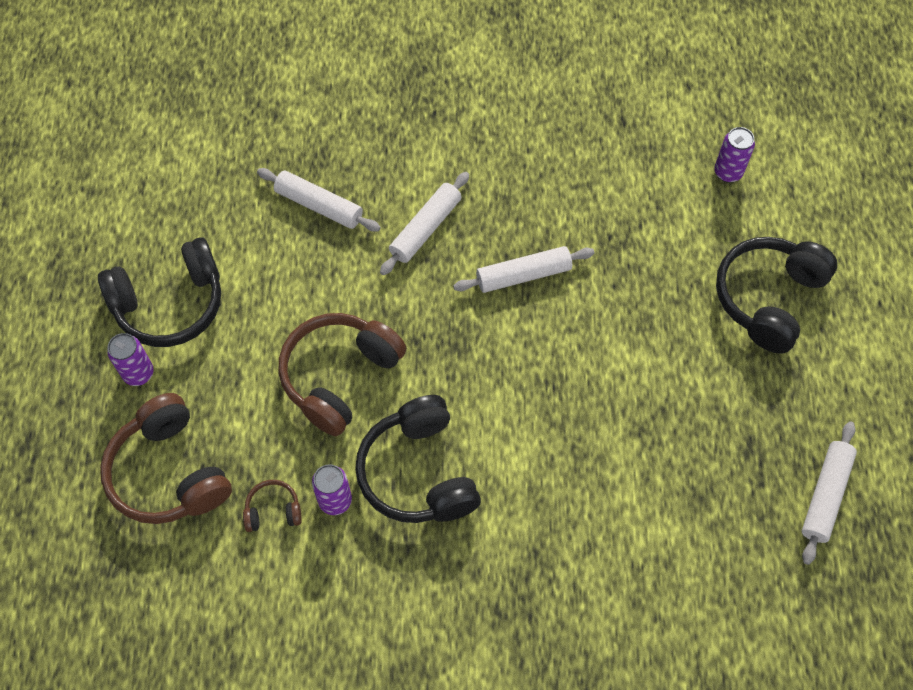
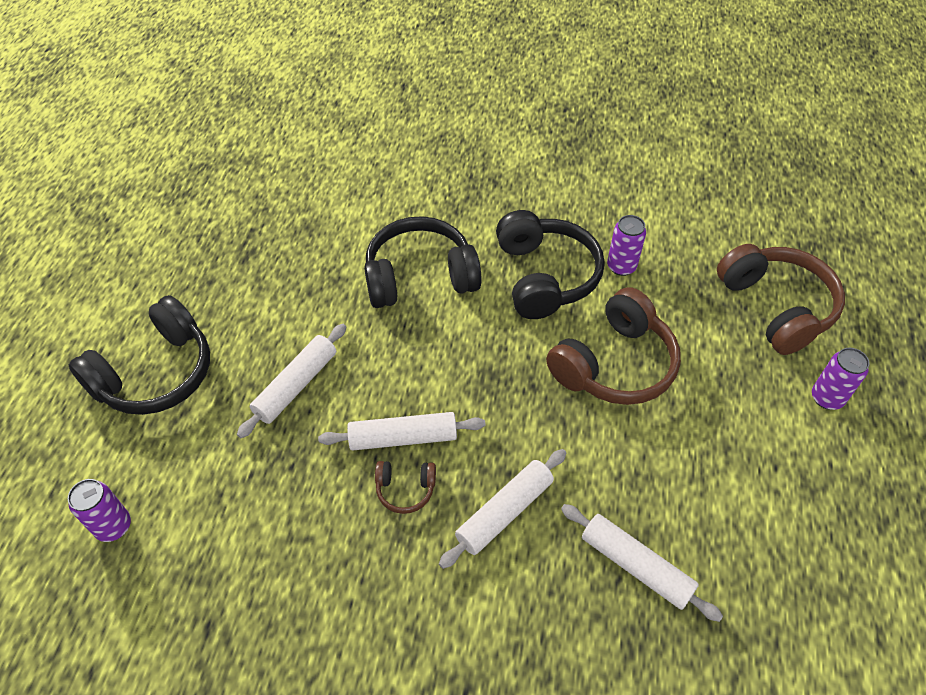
camera: 170 degrees left, 10 degrees down
black headphones [98,237,221,347] -> black headphones moved to [364,216,482,308]
brown headphones [243,480,302,532] -> brown headphones moved to [375,461,436,514]
white rolling pin [802,422,857,565] -> white rolling pin moved to [237,324,346,438]

